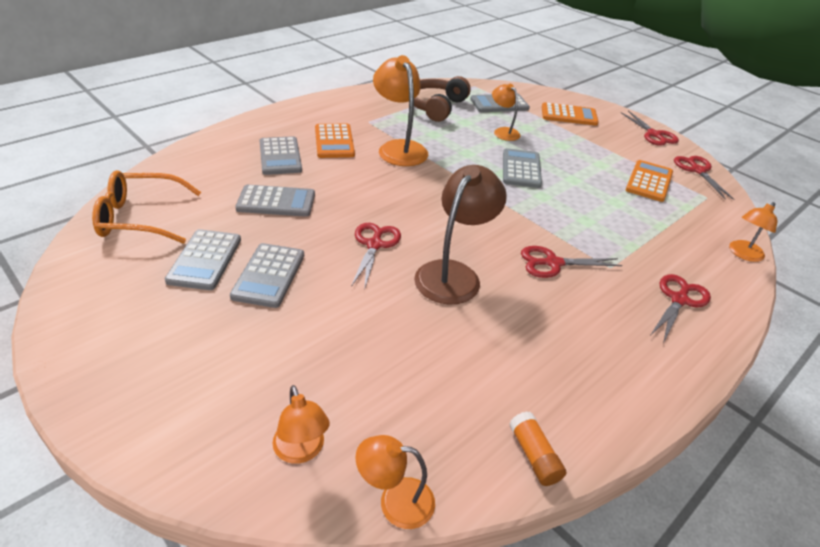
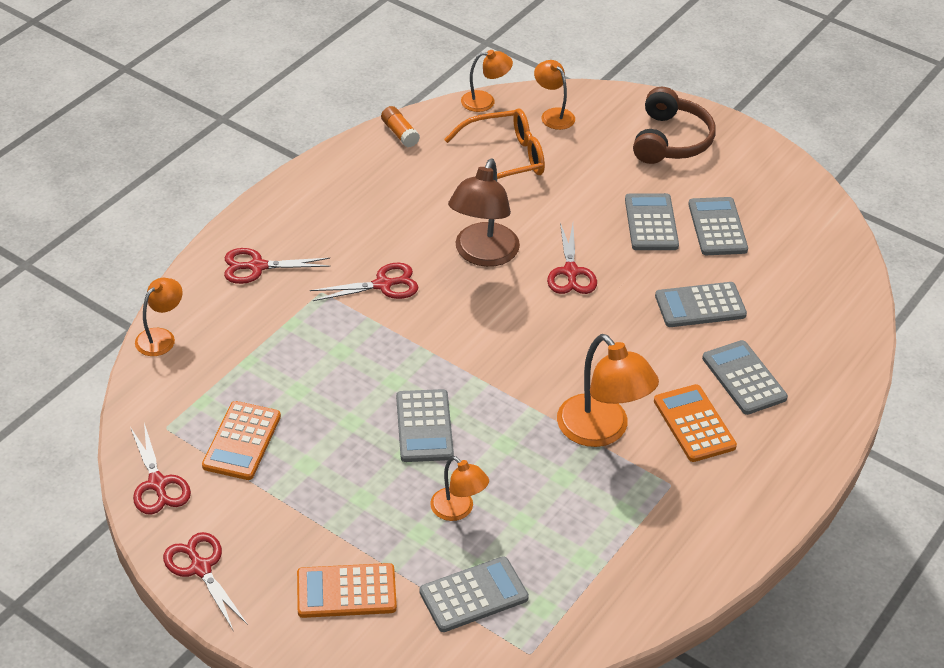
camera: 170 degrees right, 5 degrees up
orange glasses [92,170,201,244] -> orange glasses moved to [444,108,545,179]
brown headphones [414,76,471,122] -> brown headphones moved to [633,87,716,164]
red scissors [650,274,711,343] -> red scissors turned 60 degrees clockwise [224,248,331,284]

